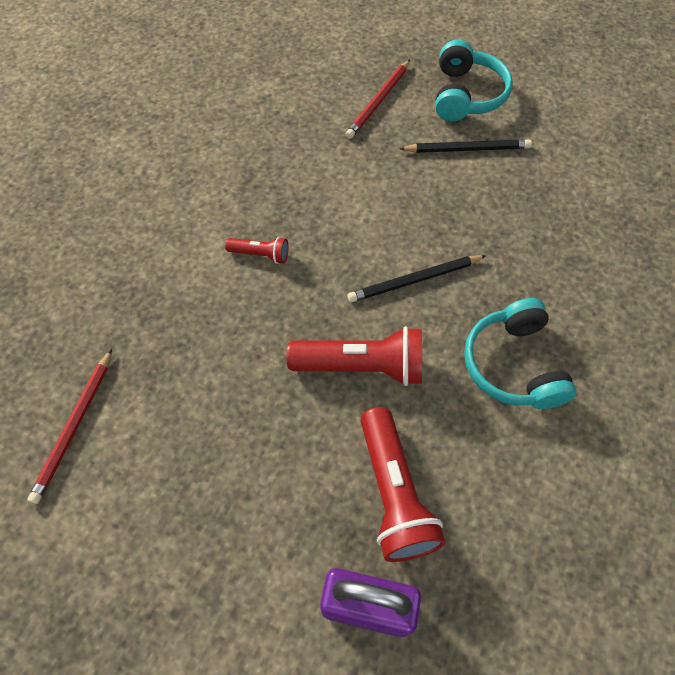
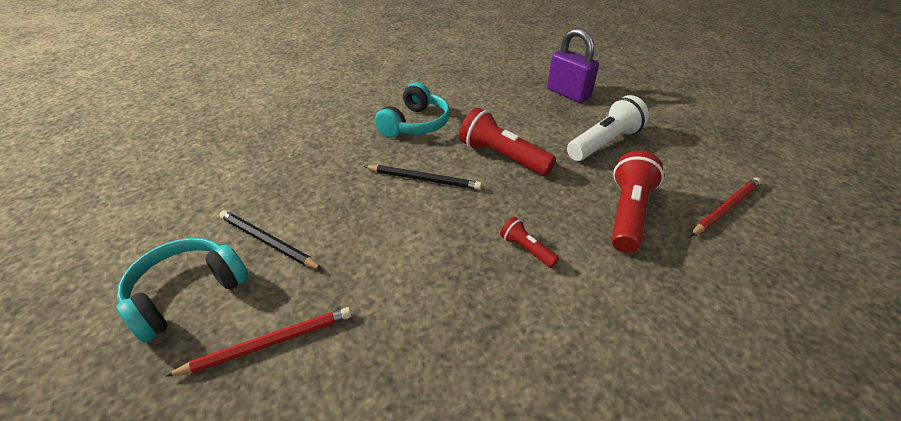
camera: 145 degrees left, 20 degrees down
red flashlight [360,407,446,562] -> red flashlight moved to [611,151,664,253]
none -> white flashlight [567,95,649,161]

